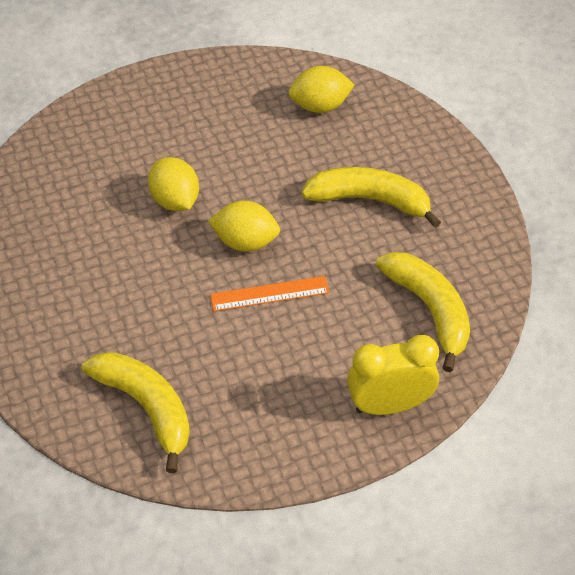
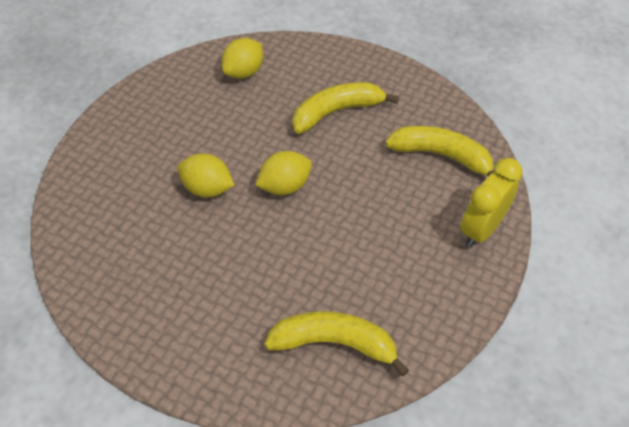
camera: 40 degrees left, 0 degrees up
orange ruler [210,276,329,311] -> none

